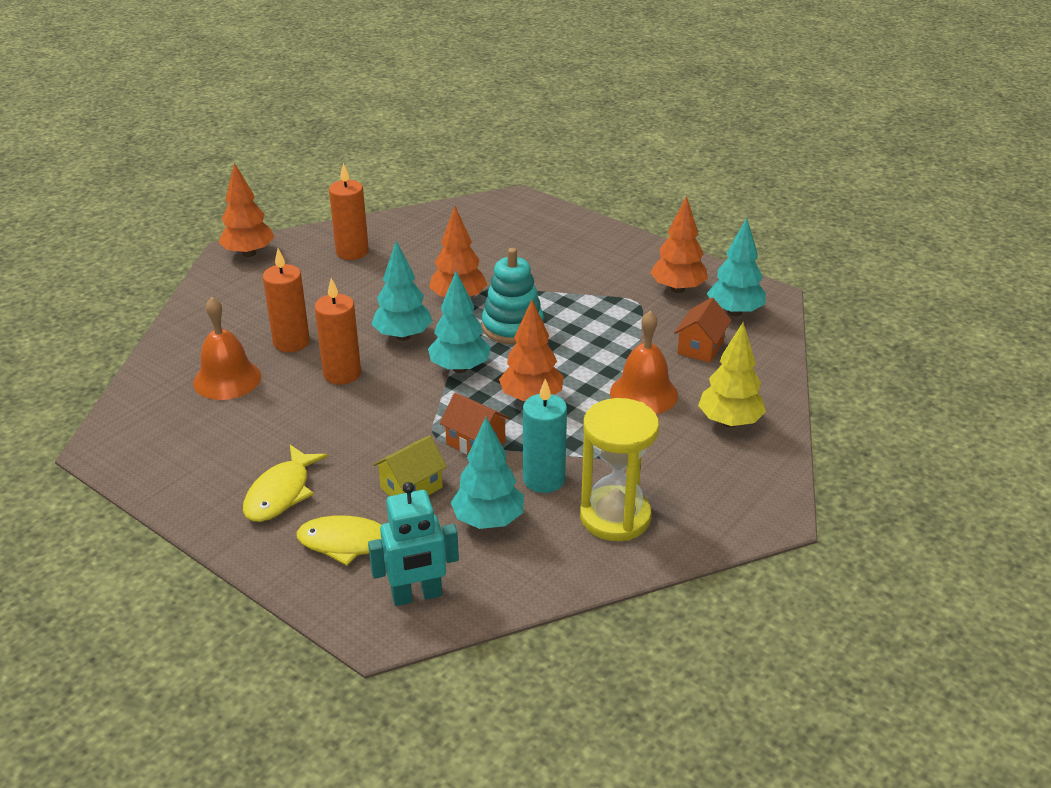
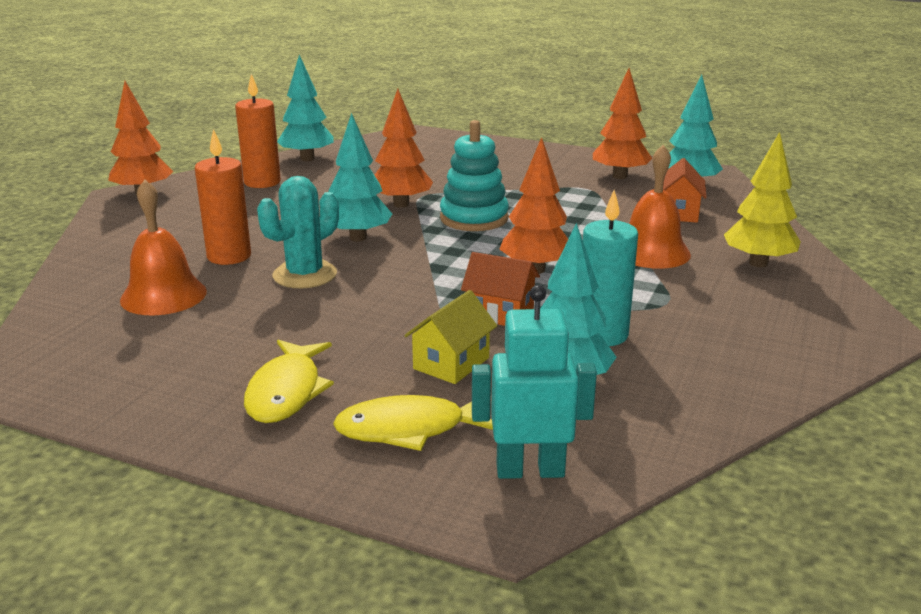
camera: 15 degrees left, 10 degrees down
orange candle [315,278,361,385] -> turquoise cactus [257,176,339,288]
turquoise robot [368,482,459,606] -> turquoise robot turned 150 degrees counterclockwise [472,285,597,479]
turquoise tree [428,271,491,373] -> turquoise tree moved to [277,55,334,161]
yellow hourglass [580,398,659,541] -> none

